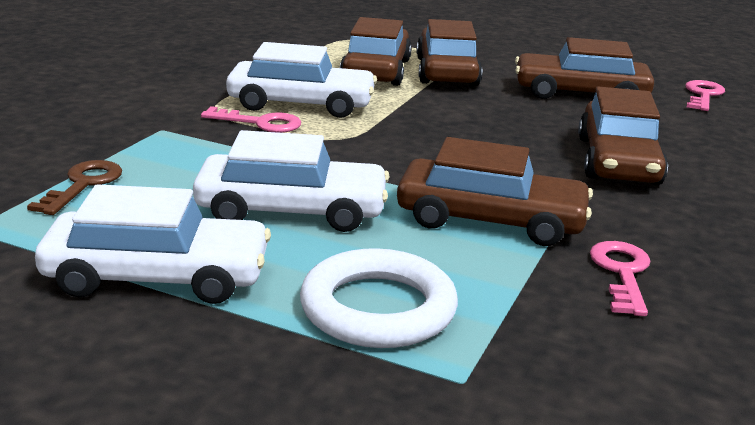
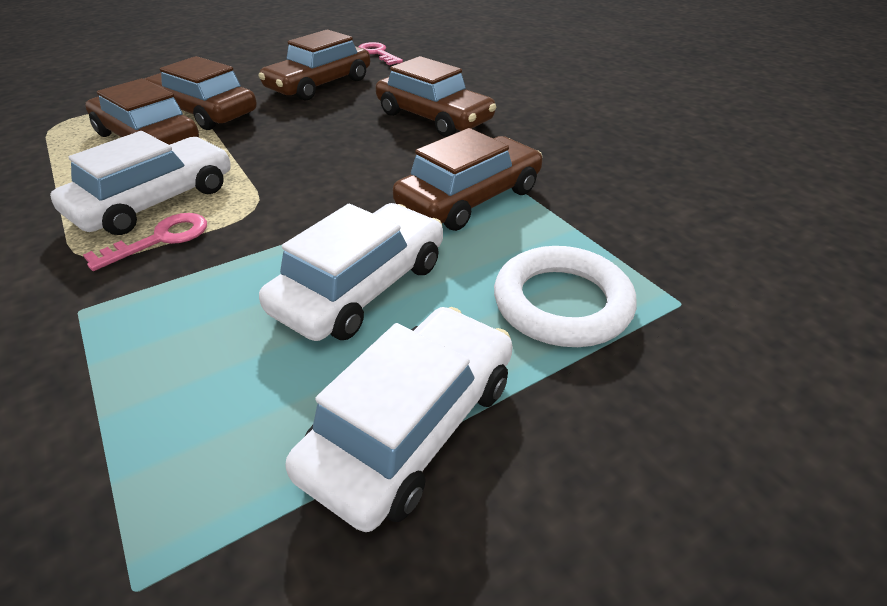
camera: 55 degrees left, 15 degrees up
brown key [27,160,122,215] -> none
pink key [590,241,651,316] -> none

